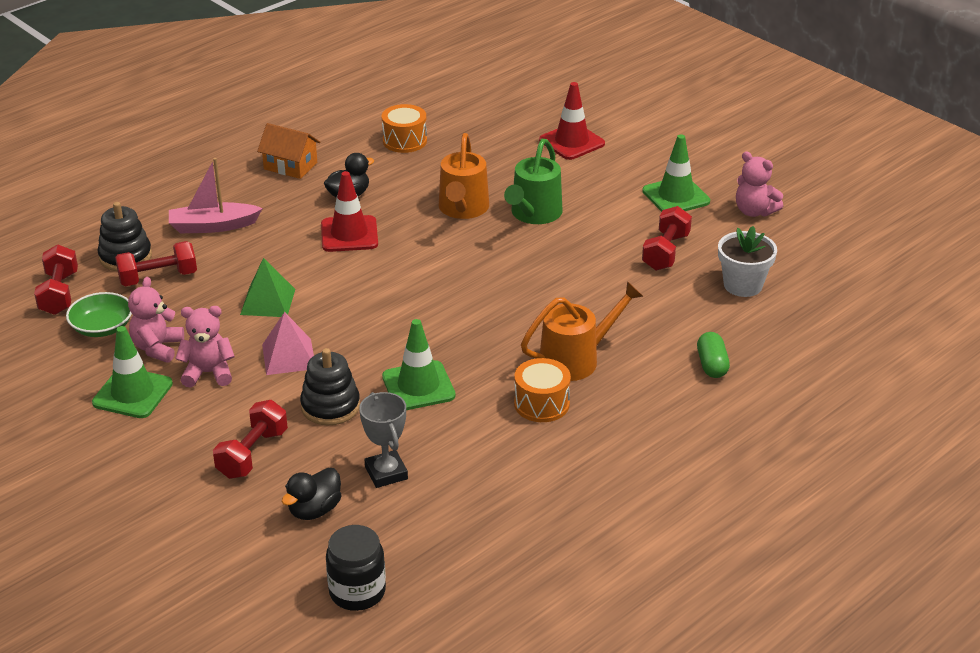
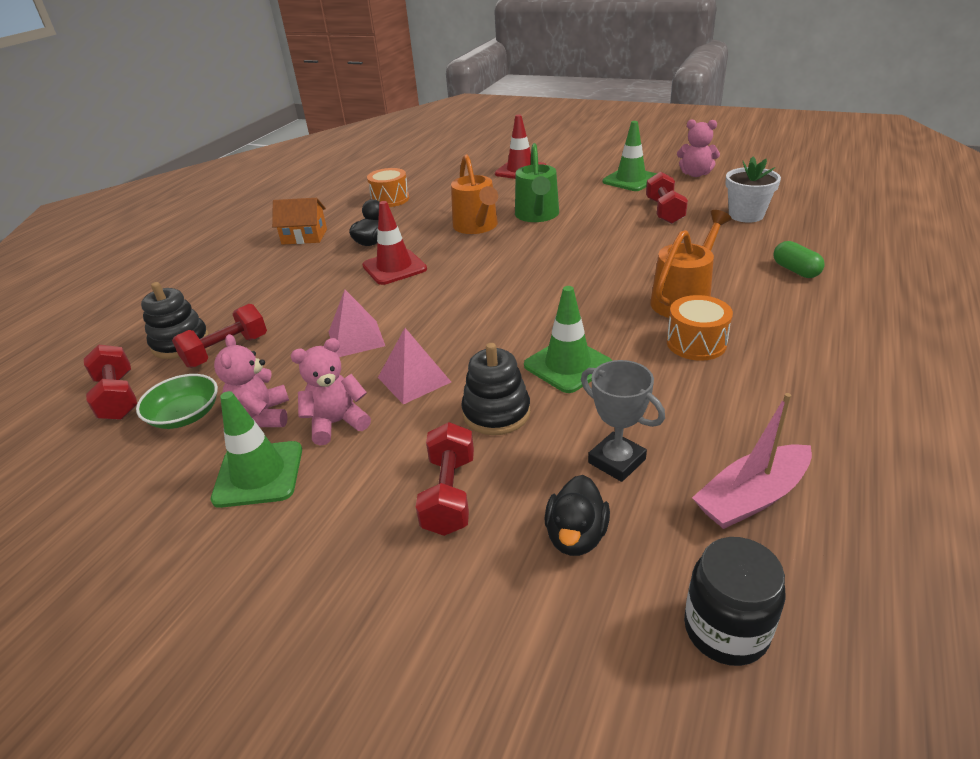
camera: 20 degrees left, 0 degrees up
pink boat [169,158,263,233] -> pink boat moved to [692,393,812,529]
green pyramid [240,258,295,317] -> pink pyramid [329,290,385,357]

